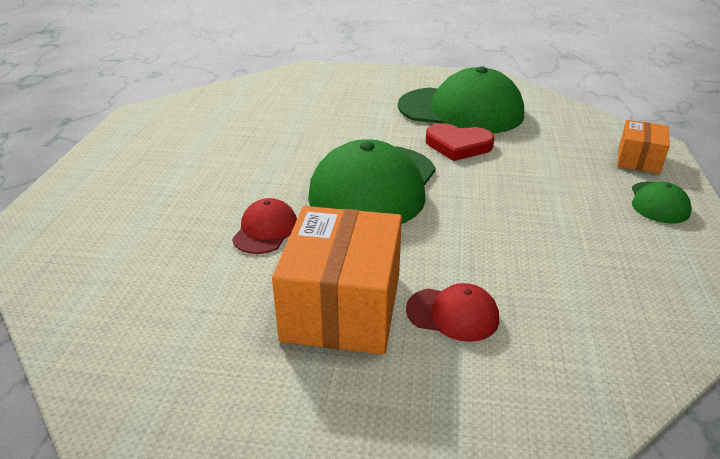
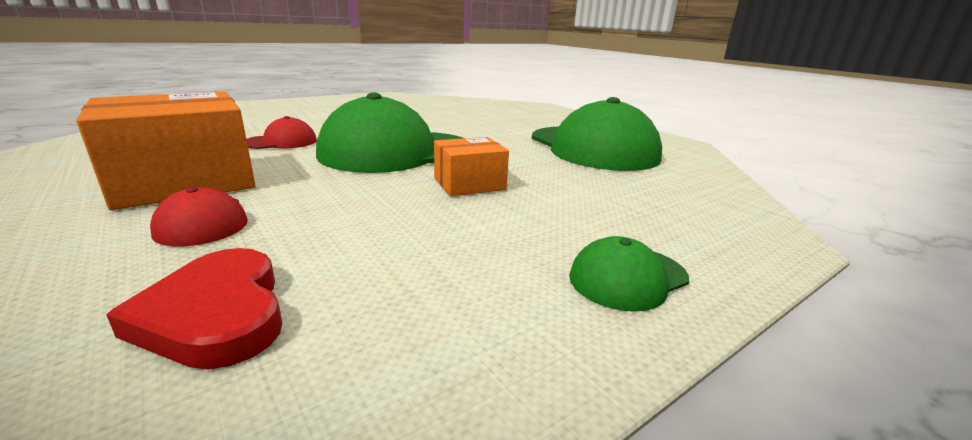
camera: 45 degrees right, 10 degrees down
red heart [426,123,495,161] -> red heart moved to [106,248,282,369]
orange box [617,120,670,174] -> orange box moved to [434,137,509,196]

